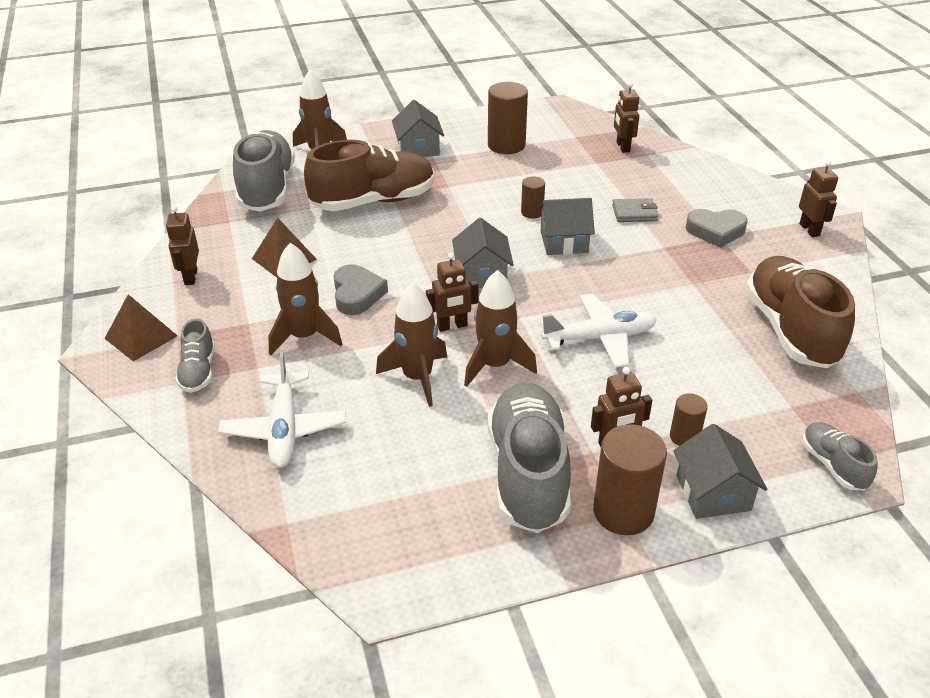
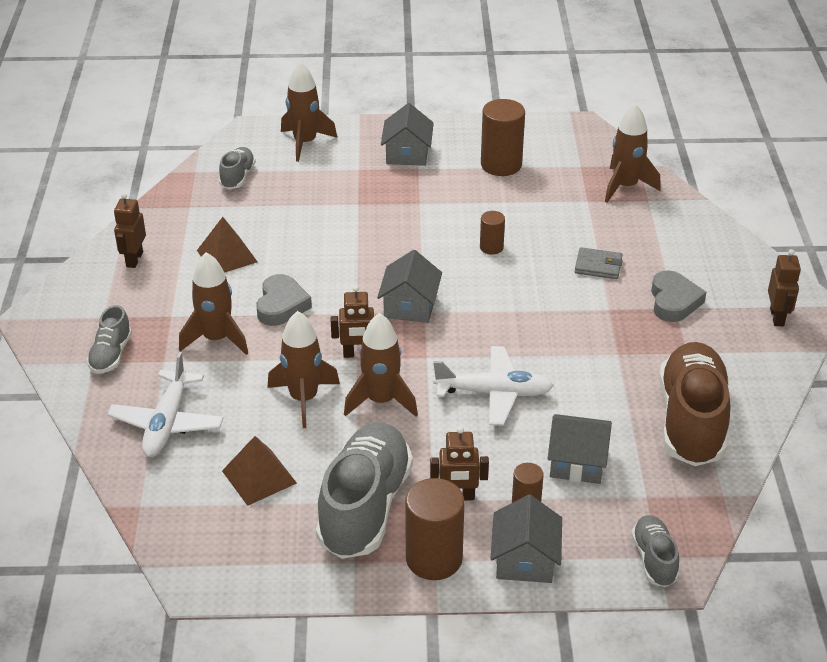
camera: 15 degrees right, 0 degrees up
brown pyramid [104,294,178,361] -> brown pyramid moved to [222,436,297,506]
grey shoe [233,130,295,211] -> grey shoe [219,147,256,189], size x0.49
brown shoe [304,140,434,211] -> none
grey house [538,198,595,255] -> grey house moved to [548,414,612,484]
brown robot [614,82,639,153] -> brown rocket [605,104,661,202]
grey heart [686,209,748,248] -> grey heart turned 105 degrees counterclockwise [651,270,706,322]

